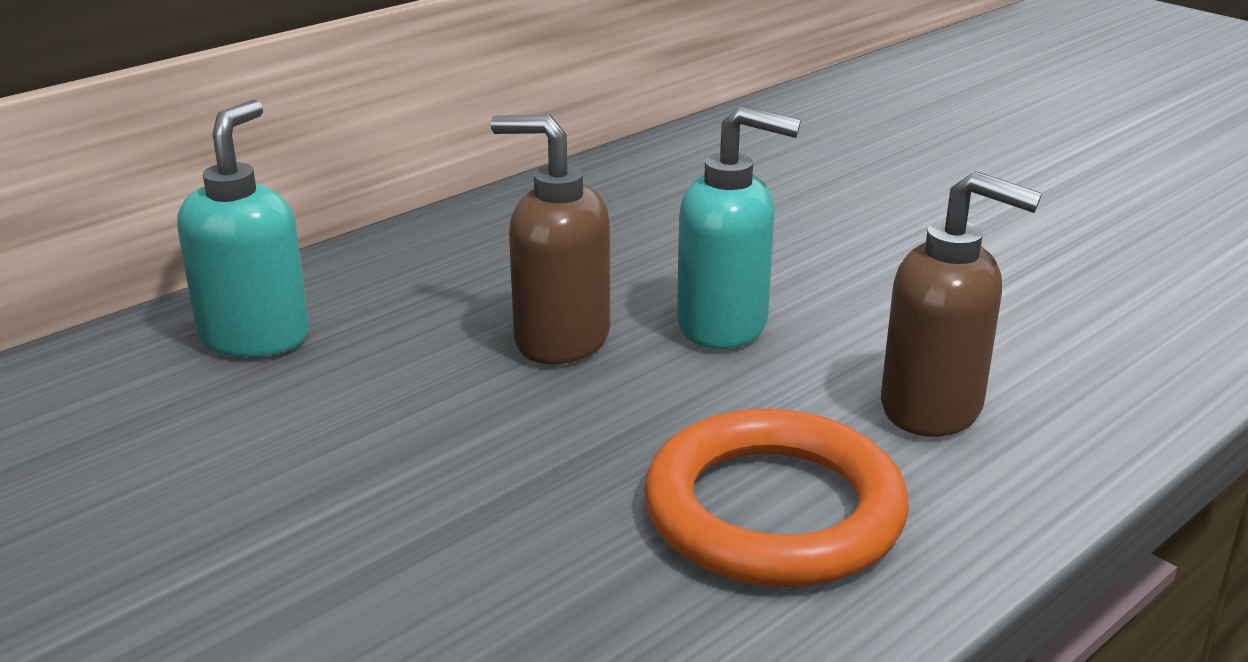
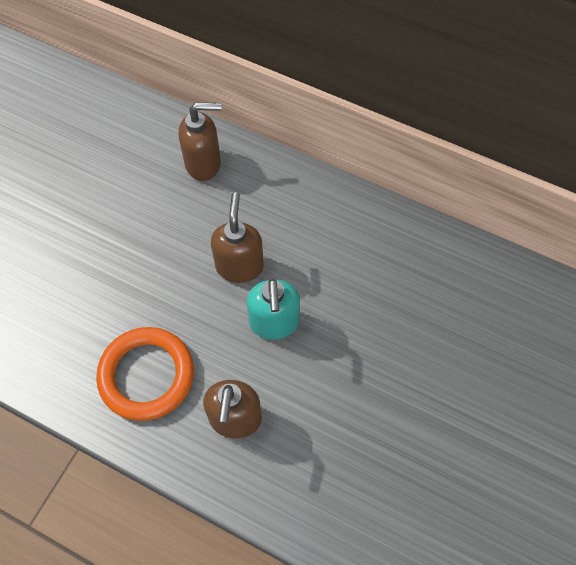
camera: 70 degrees right, 35 degrees up
turquoise soap dispenser [177,100,309,357] -> brown soap dispenser [178,102,222,181]

